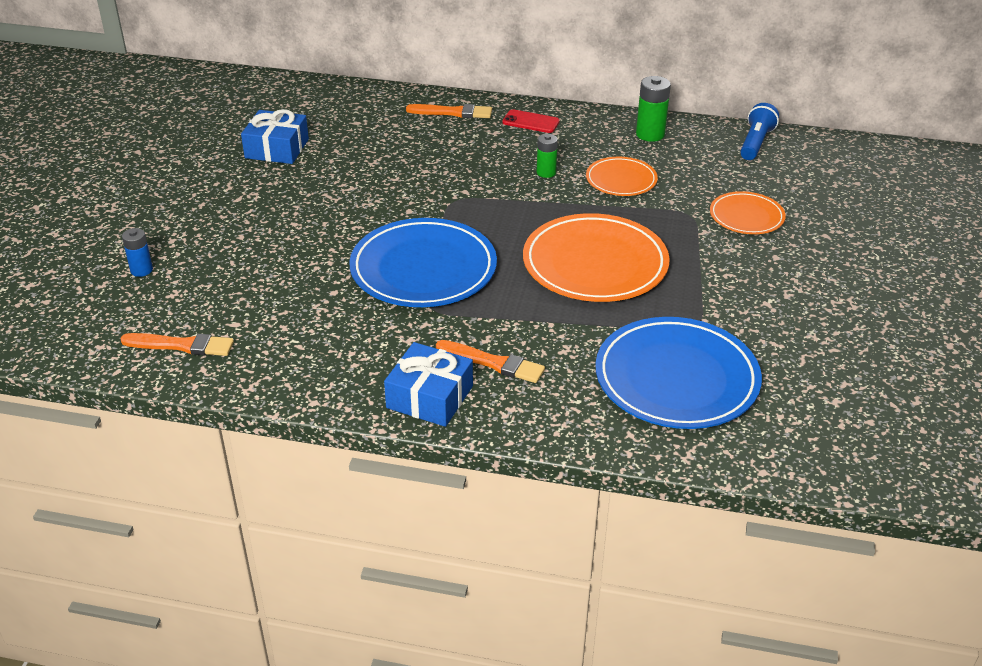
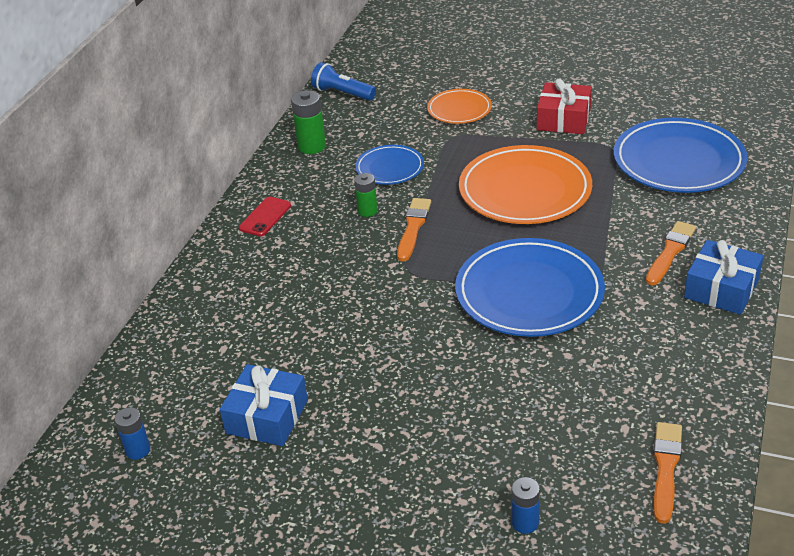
camera: 80 degrees left, 0 degrees up
orange brush [406,104,492,118] -> orange brush moved to [397,198,431,262]
orange plate [586,157,658,196] -> blue plate [355,145,424,185]
none -> blue battery [115,407,150,460]
none -> red gift [537,78,592,134]

